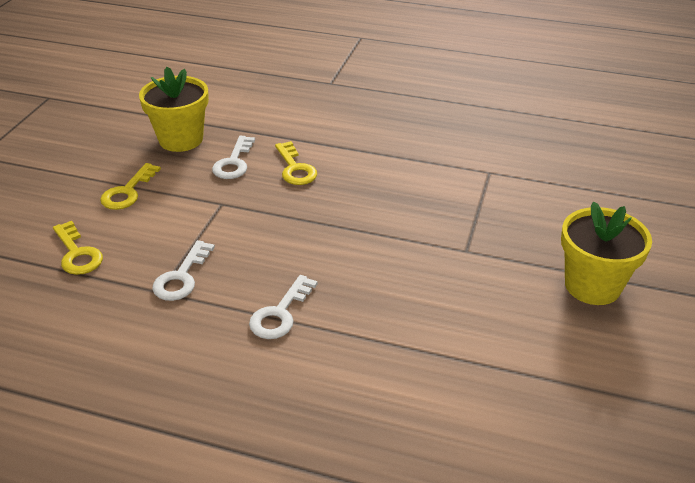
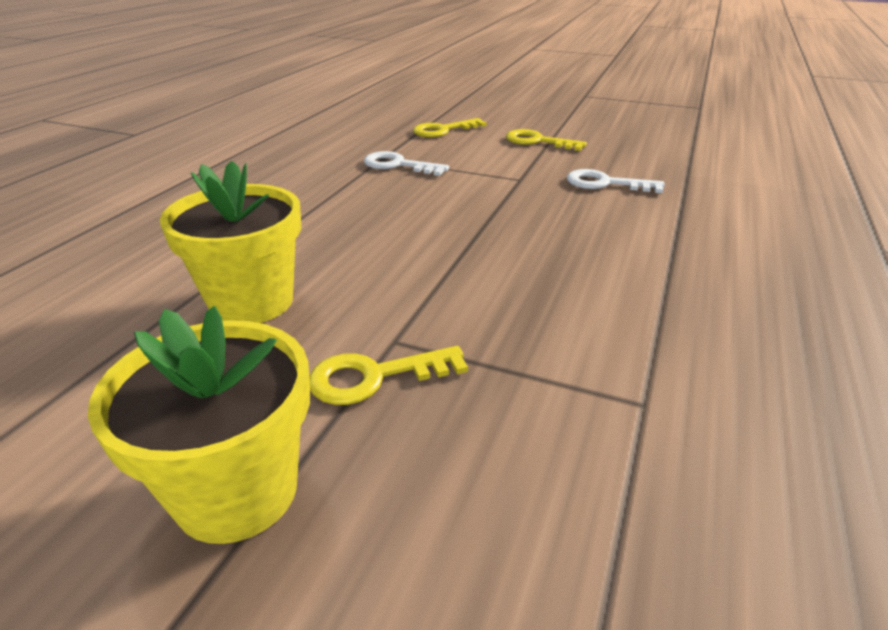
camera: 95 degrees right, 5 degrees down
yellow flower pot [139,67,209,152] -> yellow flower pot moved to [160,161,301,323]
white key [249,275,318,339] -> none
yellow key [275,141,317,185] -> yellow key moved to [309,346,468,405]

